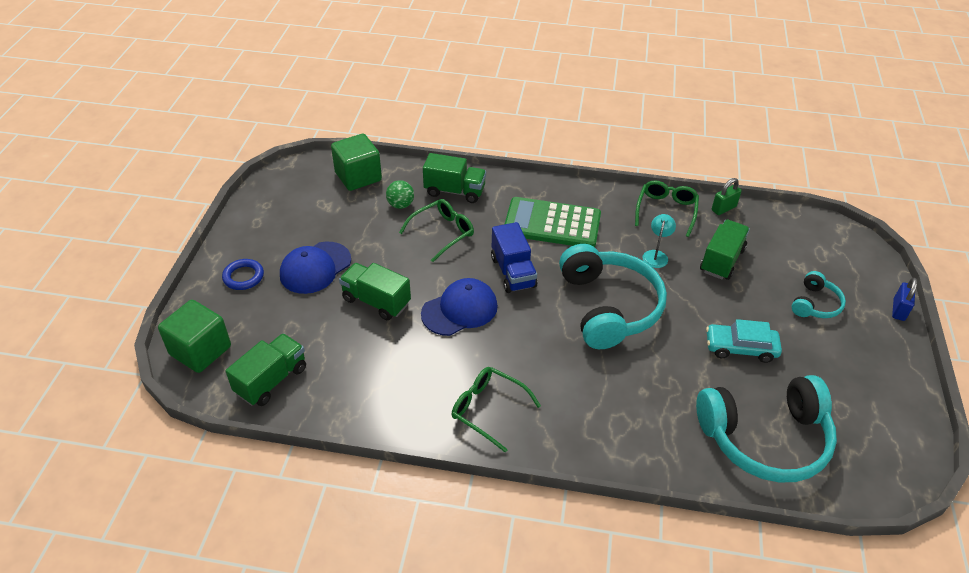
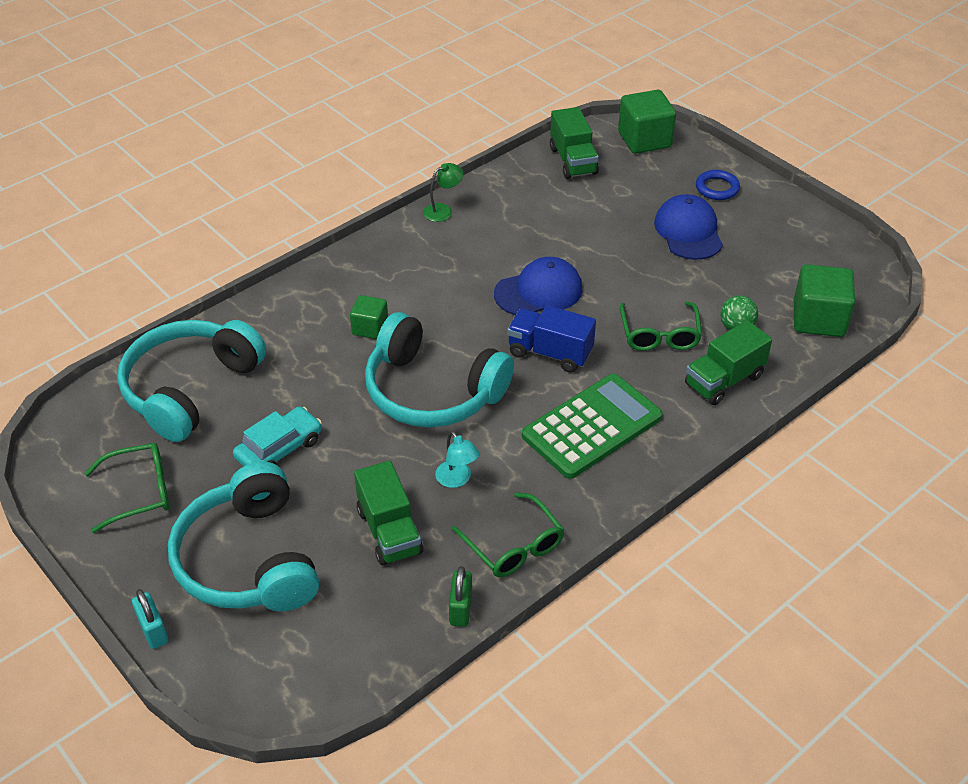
camera: 130 degrees right, 0 degrees up
green truck [339,263,411,320] -> none
blue cap [421,278,498,336] -> blue cap turned 120 degrees counterclockwise [494,257,583,315]
green glasses [452,367,541,453] -> green glasses moved to [84,443,169,533]
turquoise headphones [791,271,846,318] -> turquoise headphones [168,462,319,611], size x2.08
blue padlock [892,278,917,321] -> turquoise padlock [132,589,168,649]
none -> green cube [350,295,388,339]
none -> green lamp [423,163,463,222]

